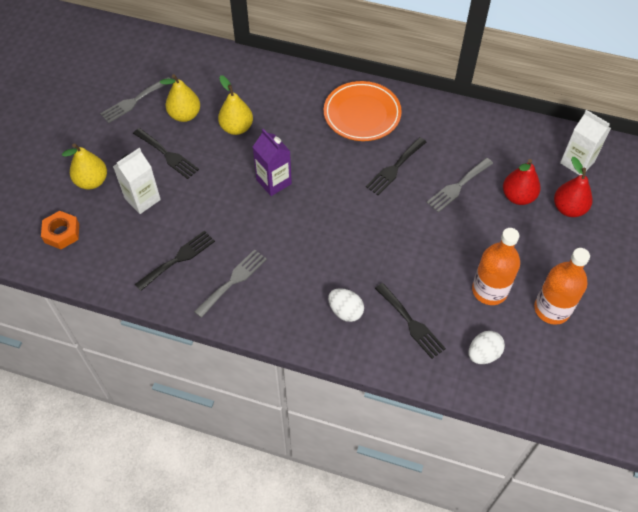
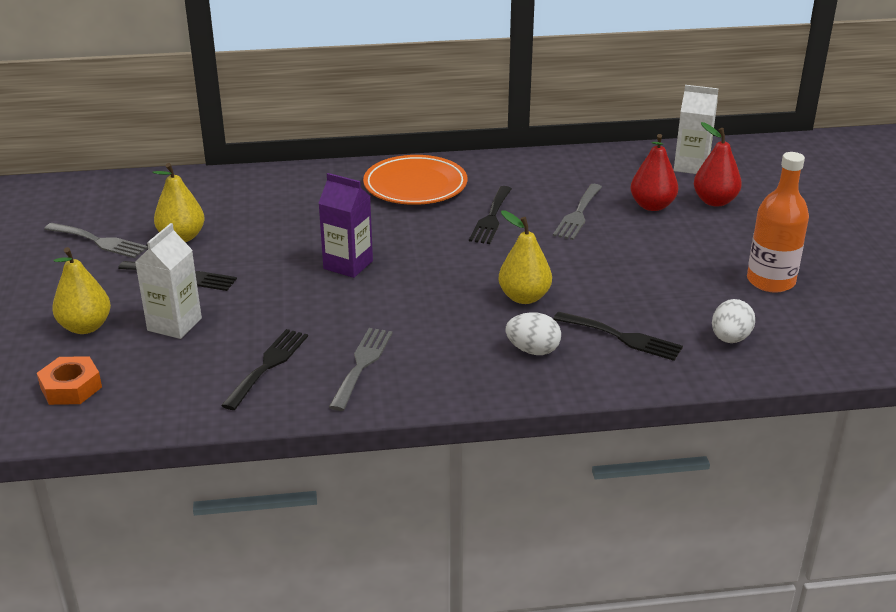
camera: 25 degrees left, 25 degrees down
grey fork [100,77,170,123] -> grey fork turned 90 degrees counterclockwise [44,223,148,258]
yellow pear [218,75,253,135] -> yellow pear moved to [499,211,552,304]
orange bottle [472,228,520,305] -> none

